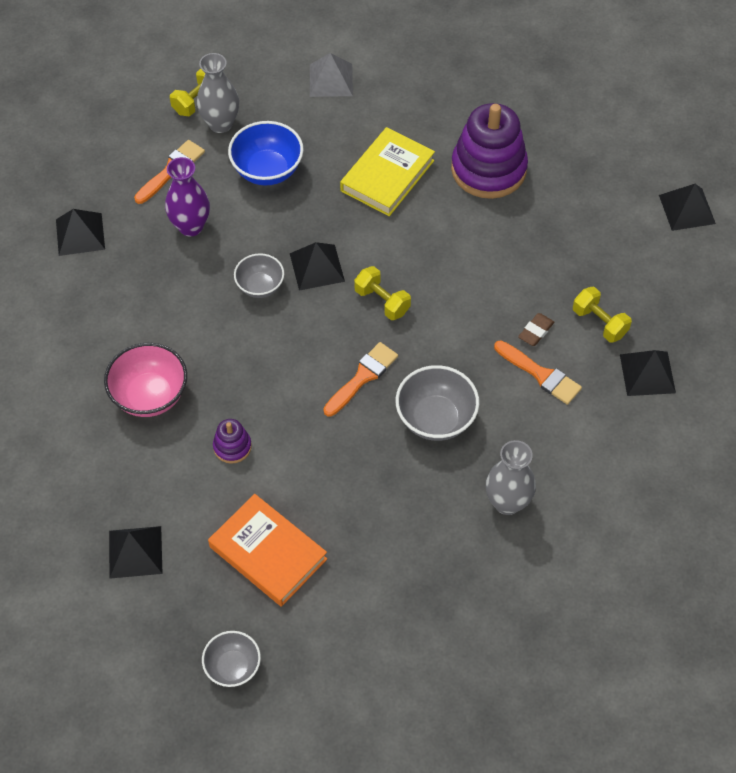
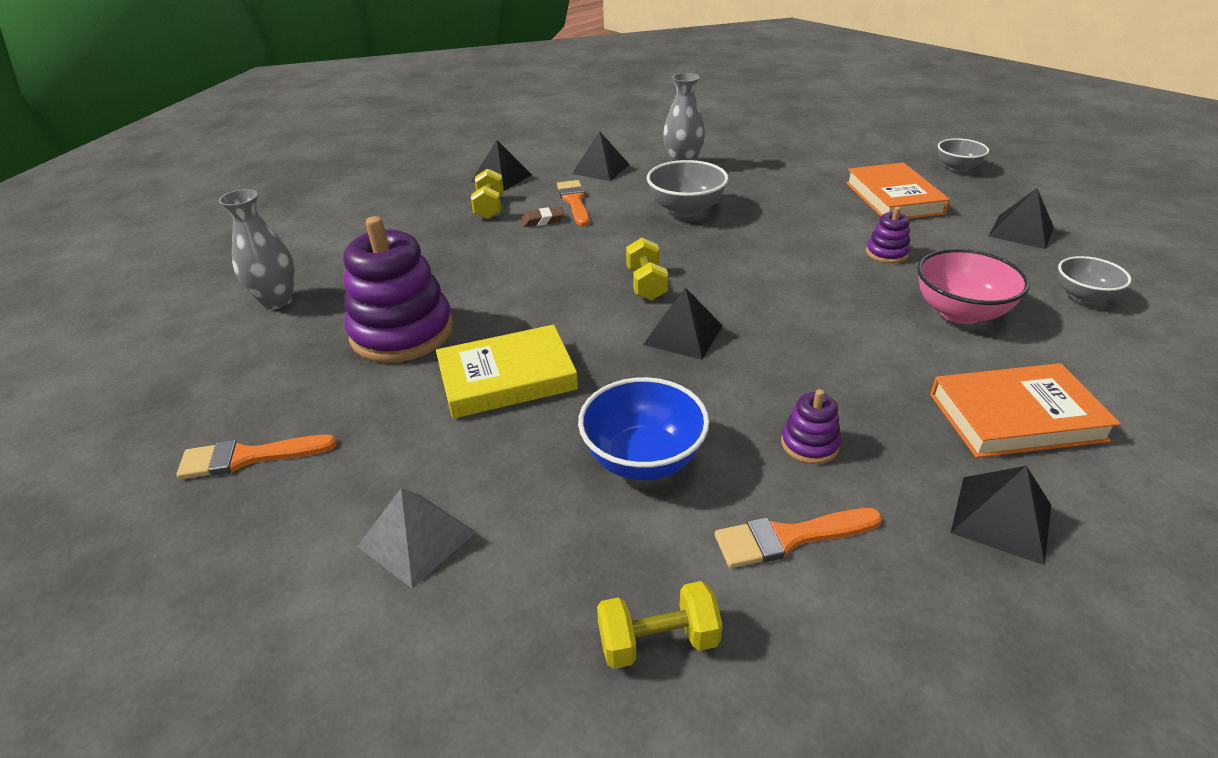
camera: 140 degrees left, 20 degrees down
purple vase [165,157,210,236] -> purple stacking toy [781,389,841,464]
grey vase [197,53,239,133] -> grey vase moved to [219,189,295,309]
grey bowl [234,253,284,298] -> grey bowl moved to [1058,256,1132,304]
orange brush [323,342,398,417] -> orange brush moved to [176,435,337,479]
black pyramid [659,184,716,231] -> black pyramid moved to [572,131,630,181]
none -> orange book [930,363,1121,458]

